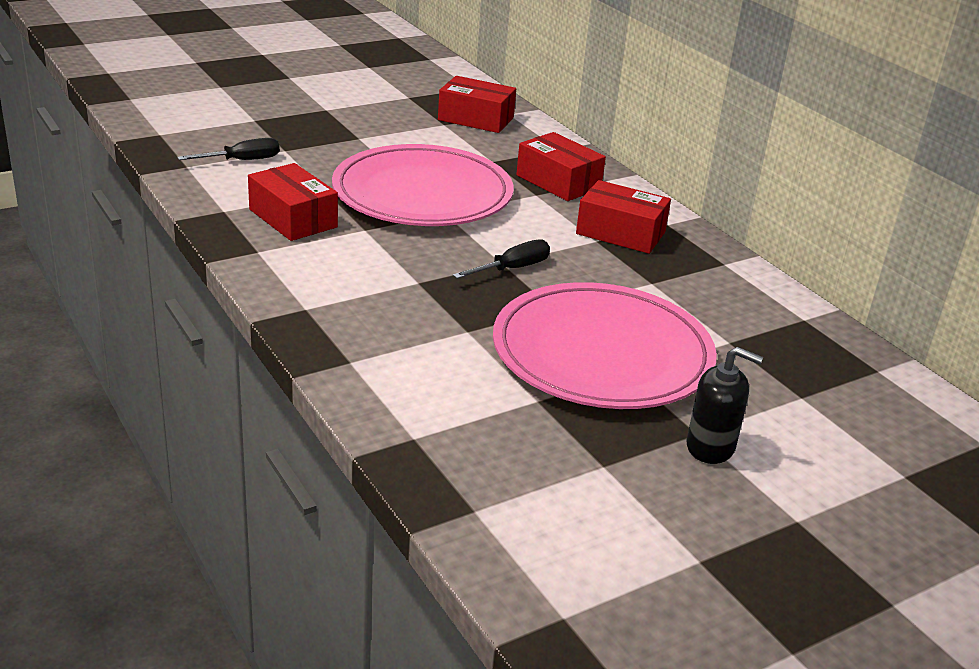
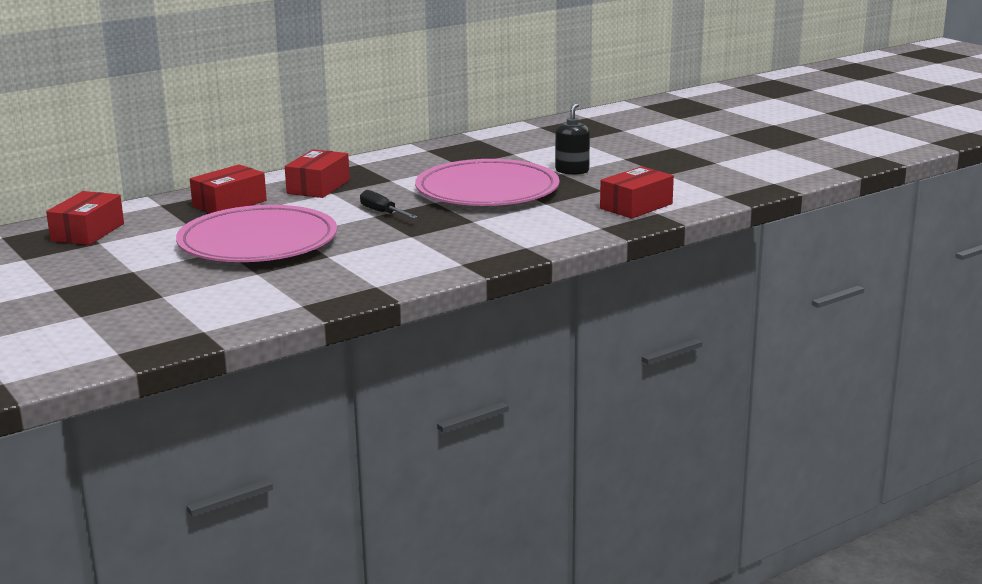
camera: 90 degrees left, 10 degrees down
black screwdriver [177,138,280,160] -> none
red box [248,163,338,241] -> red box moved to [600,166,674,219]

